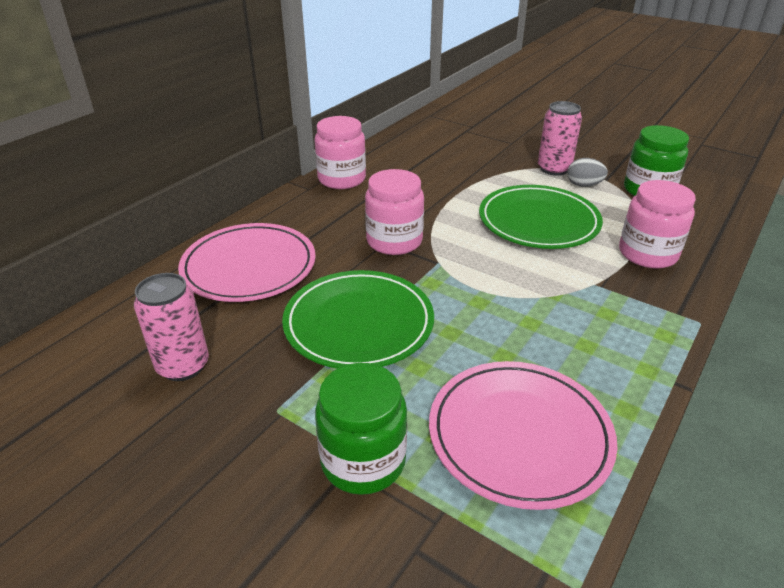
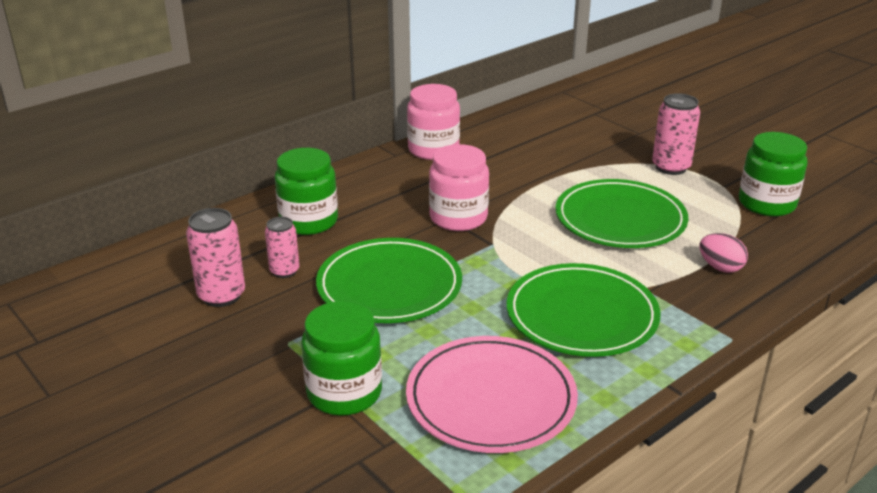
camera: 15 degrees right, 5 degrees down
pink plate [178,223,316,302] -> green jar [275,148,338,235]
grey egg [567,158,608,187] -> none
pink jar [619,180,696,269] -> pink egg [700,233,748,273]
none -> pink can [265,217,299,278]
none -> green plate [507,263,660,357]

